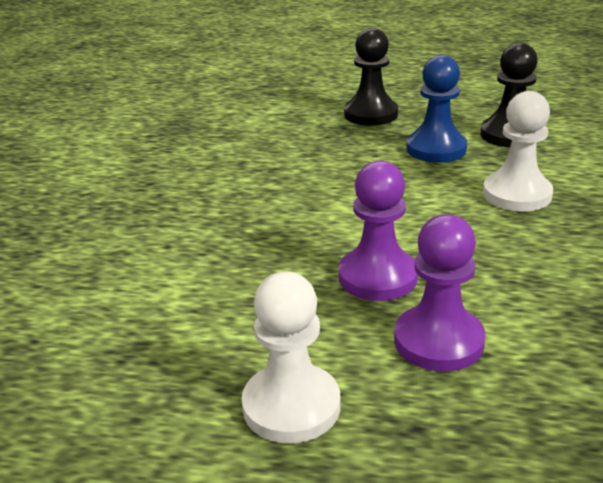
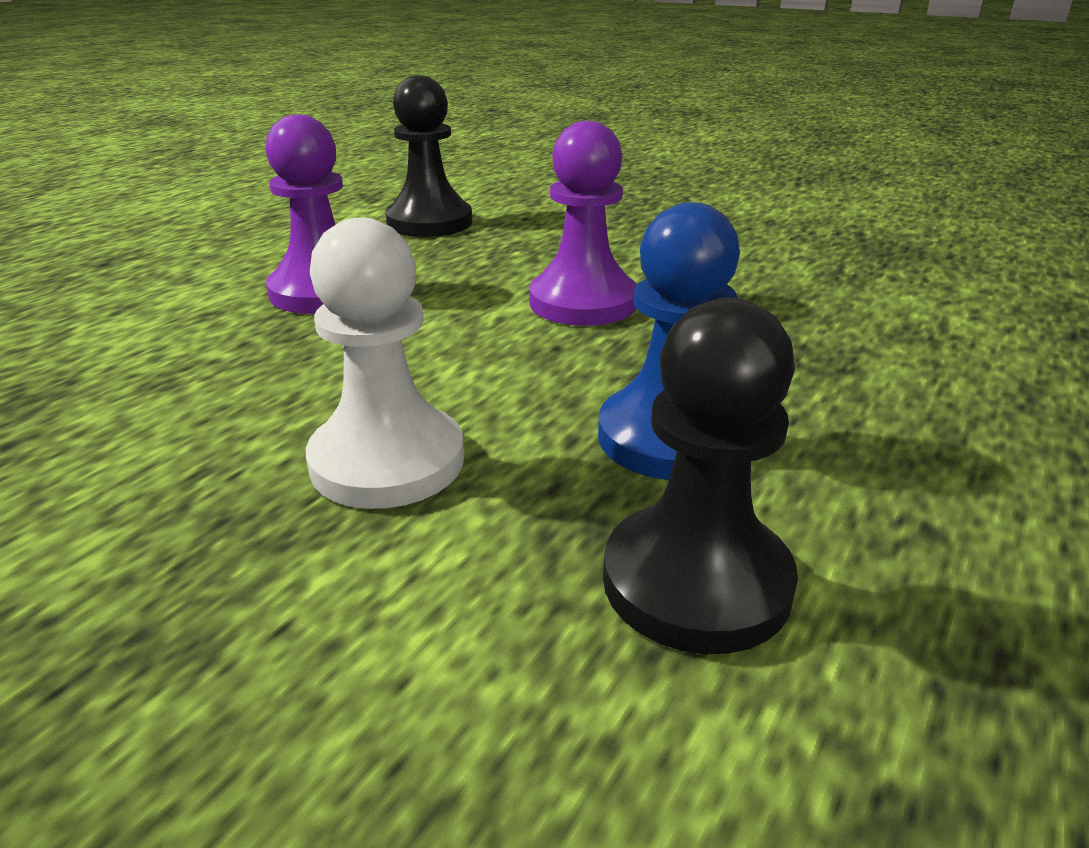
camera: 110 degrees right, 0 degrees up
white pawn [242,271,340,443] -> none
black pawn [344,28,398,126] -> black pawn moved to [386,75,472,237]
purple pawn [394,214,486,372] -> purple pawn moved to [529,121,637,326]

